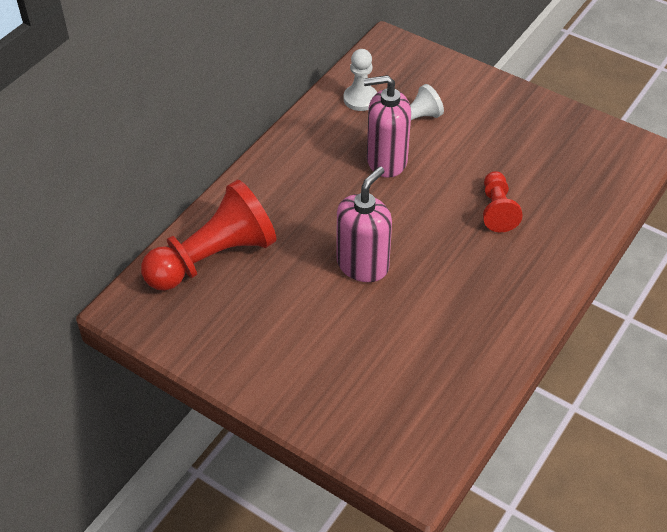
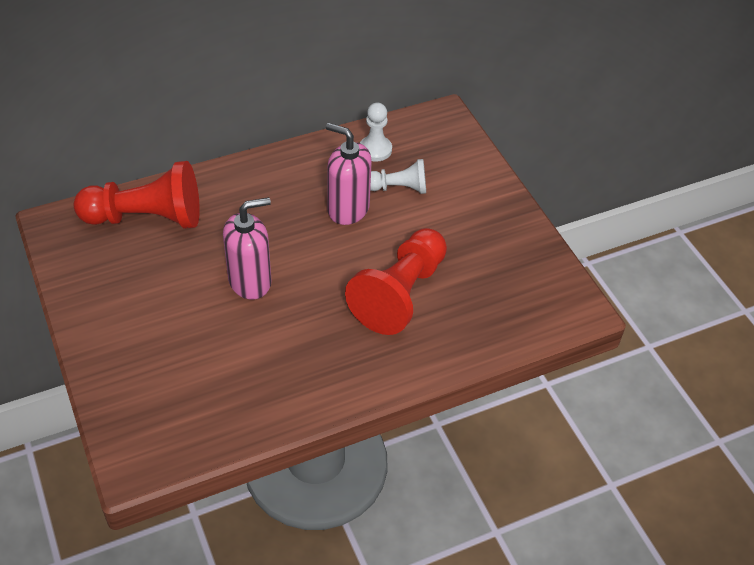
camera: 30 degrees right, 0 degrees up
red pawn [483,171,523,232] -> red pawn [345,228,447,335], size x1.85

